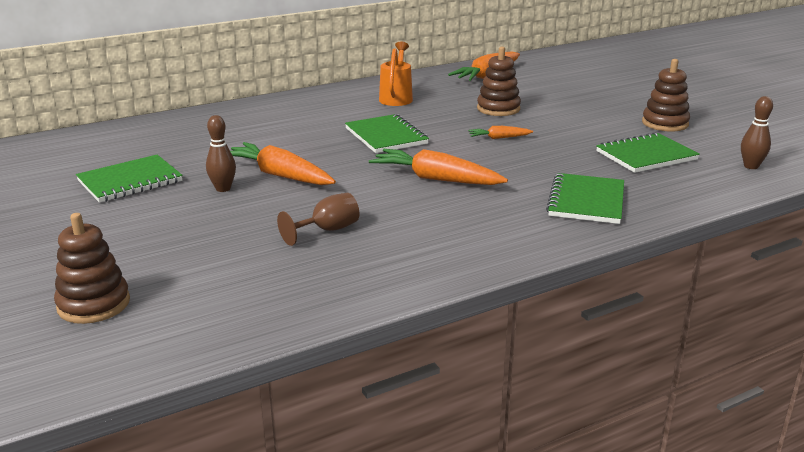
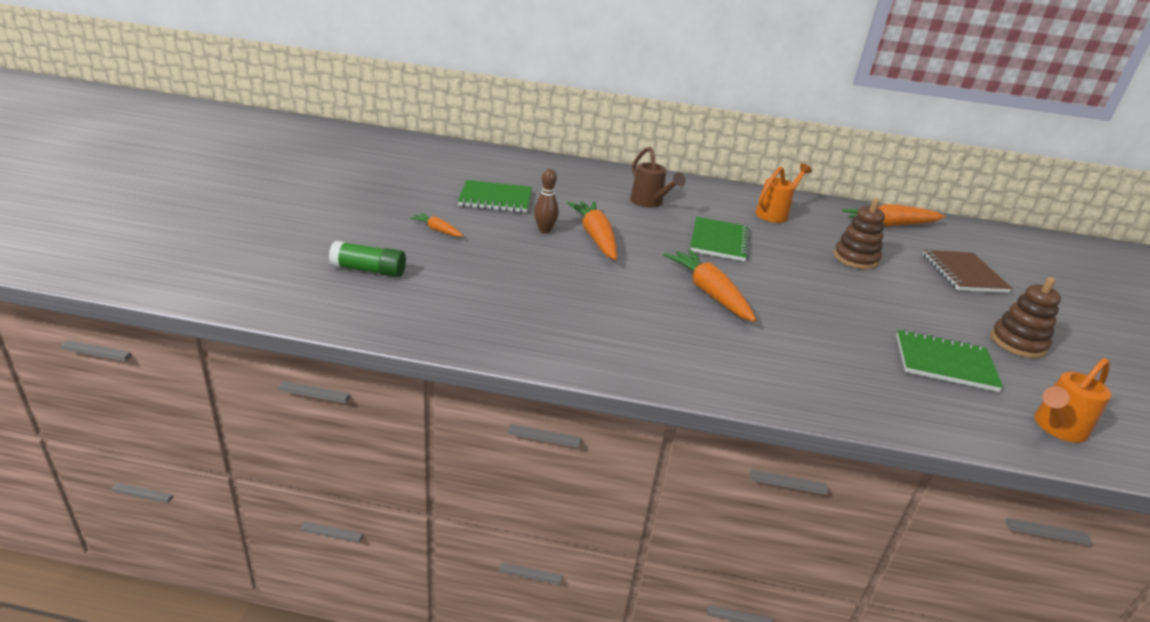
camera: 35 degrees right, 5 degrees up
brown stacking toy [54,213,130,324] -> green glue stick [329,241,406,277]
brown goblet [277,193,359,246] -> none
orange carrot [468,126,533,139] -> orange carrot moved to [410,213,463,237]
green notebook [546,173,624,224] -> none
brown bowling pin [741,96,773,169] -> orange watering can [1034,358,1111,443]
none -> brown watering can [630,147,686,207]
none -> brown notebook [923,250,1013,293]

